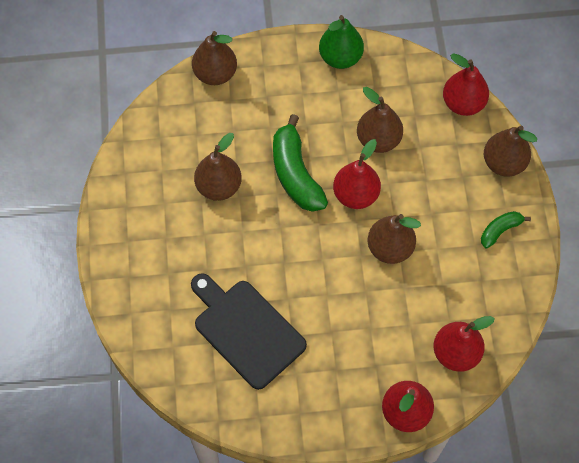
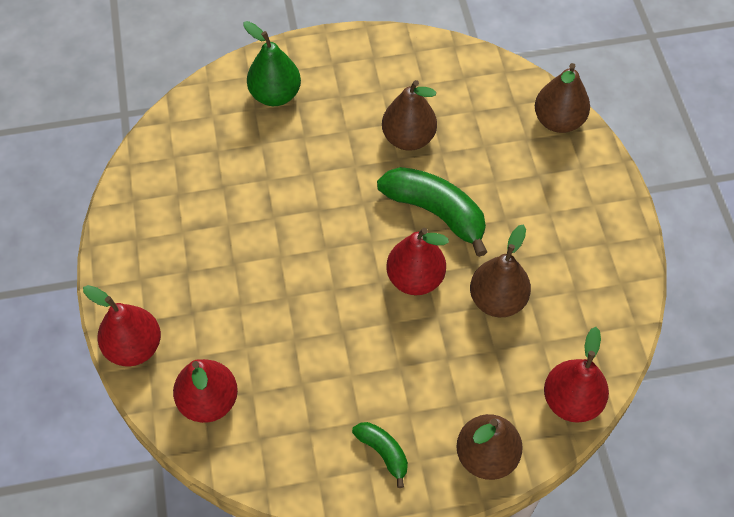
camera: 85 degrees right, 5 degrees down
black cutting board [191,273,307,390] -> none
green banana [273,114,328,212] -> green banana turned 60 degrees clockwise [377,167,487,257]
green pear [319,15,364,69] -> green pear moved to [244,21,301,106]
brown pear [368,214,421,264] -> none

